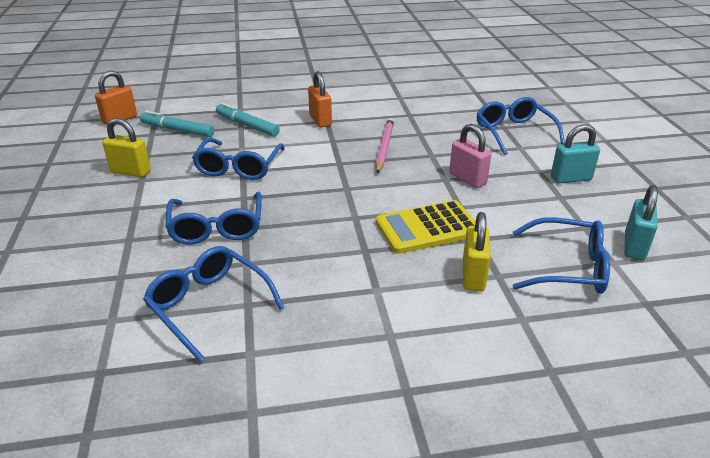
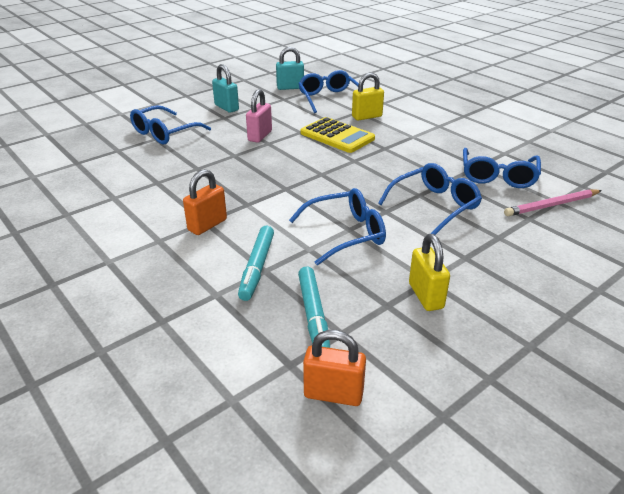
camera: 120 degrees left, 0 degrees up
pink pencil [376,118,394,174] -> pink pencil moved to [504,189,602,216]

